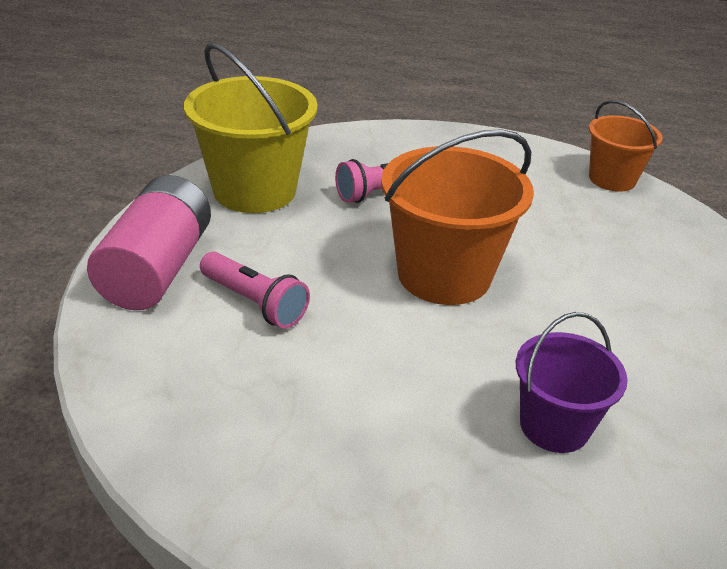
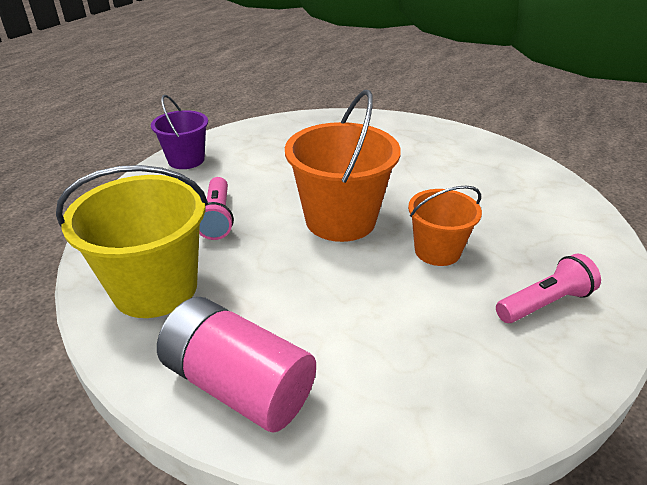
camera: 65 degrees left, 0 degrees up
pink flashlight [200,252,310,328] -> pink flashlight moved to [496,253,601,323]
purple bucket [516,312,628,453] -> purple bucket moved to [151,95,208,169]
orange bucket [589,100,663,192] -> orange bucket moved to [408,186,482,266]

